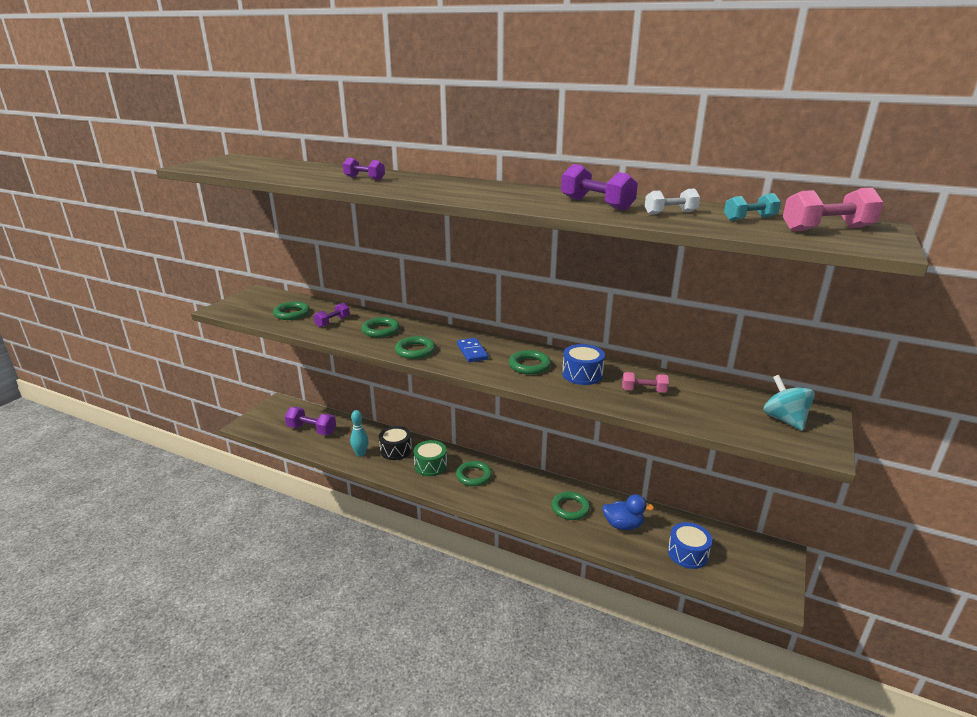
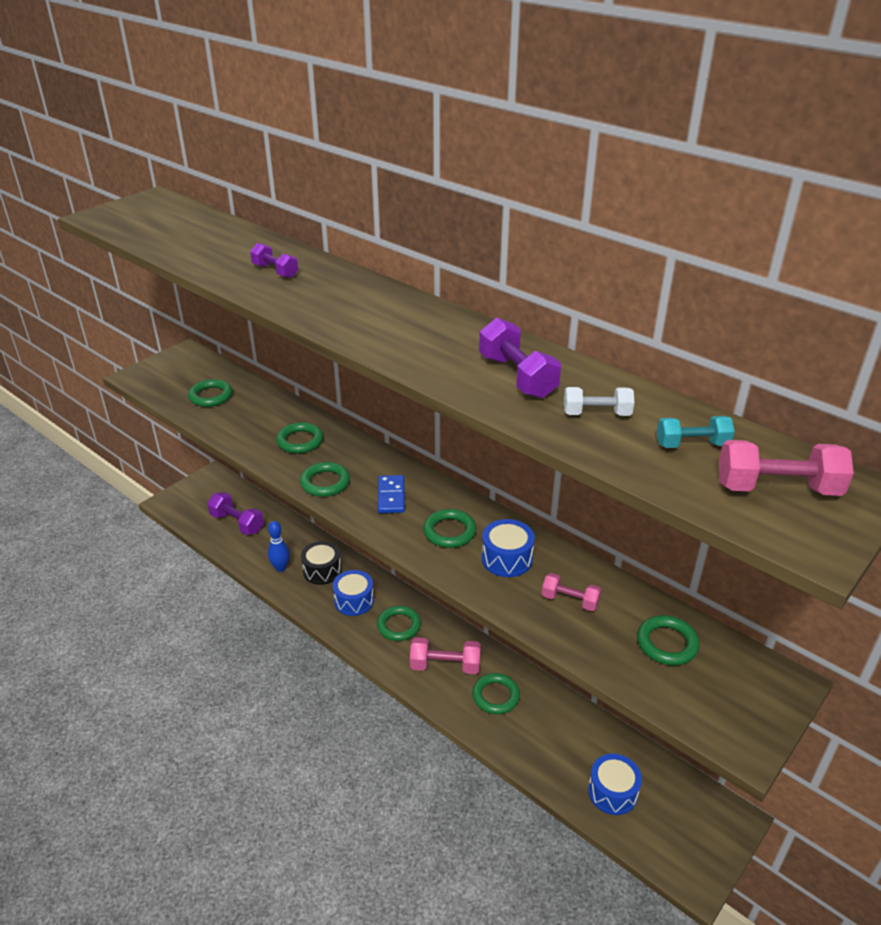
camera: 15 degrees right, 10 degrees up
purple dumbbell [314,302,350,328] -> none
turquoise bowling pin [350,410,369,457] -> blue bowling pin [268,521,290,572]
green drum [413,440,447,476] -> blue drum [333,570,374,616]
blue duck [602,494,654,530] -> none
turquoise spinning top [763,375,815,431] -> none
none -> pink dumbbell [410,637,481,674]
none -> green ring [637,615,700,665]

